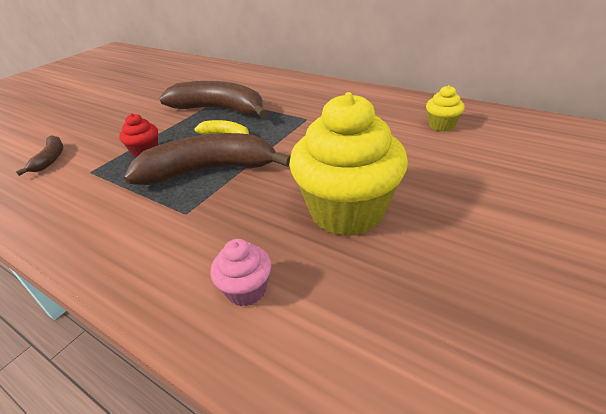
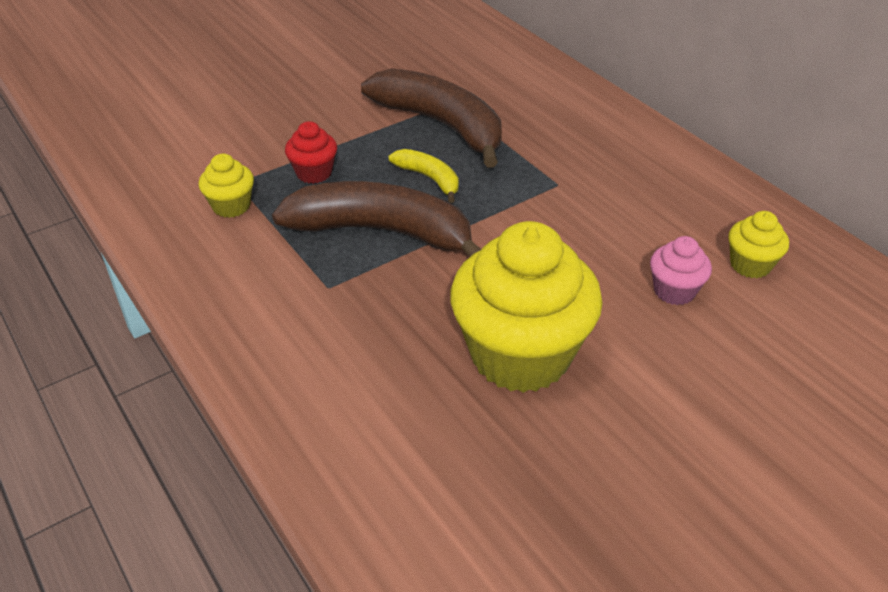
camera: 20 degrees right, 5 degrees up
brown banana [16,135,63,176] -> none
pink cupcake [210,239,271,306] -> pink cupcake moved to [650,236,712,305]
none -> yellow cupcake [199,154,254,218]

